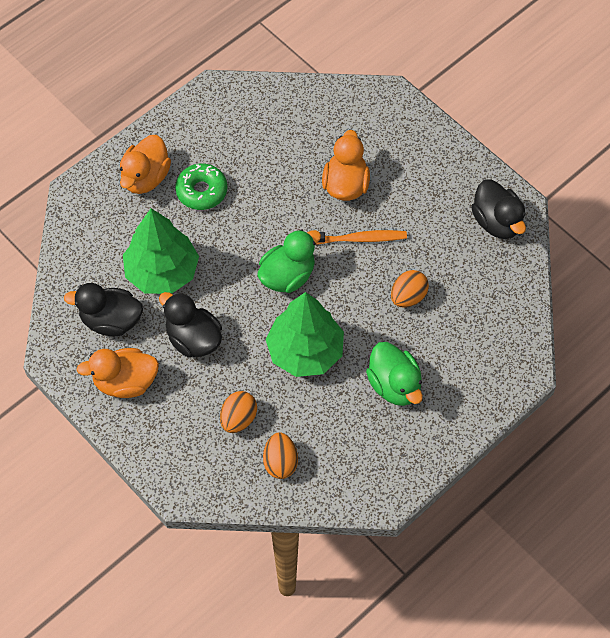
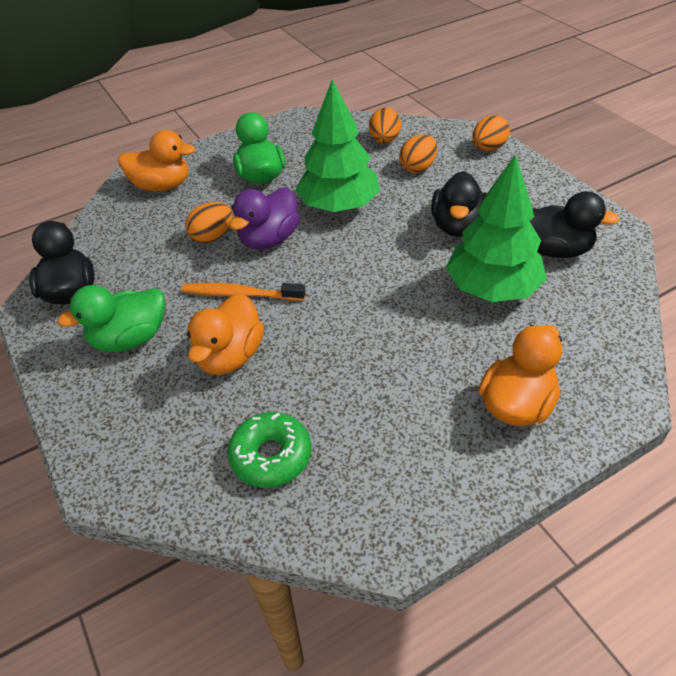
camera: 165 degrees left, 15 degrees down
orange duck [76,348,159,398] -> orange duck moved to [118,130,196,191]
black duck [159,292,222,358] -> black duck turned 45 degrees clockwise [431,171,487,237]
green donut [175,164,227,210] -> green donut moved to [227,412,311,488]
green duck [258,229,321,293] -> green duck moved to [57,285,165,352]
none -> purple duck [229,187,300,250]
none -> orange egg [472,115,510,151]

